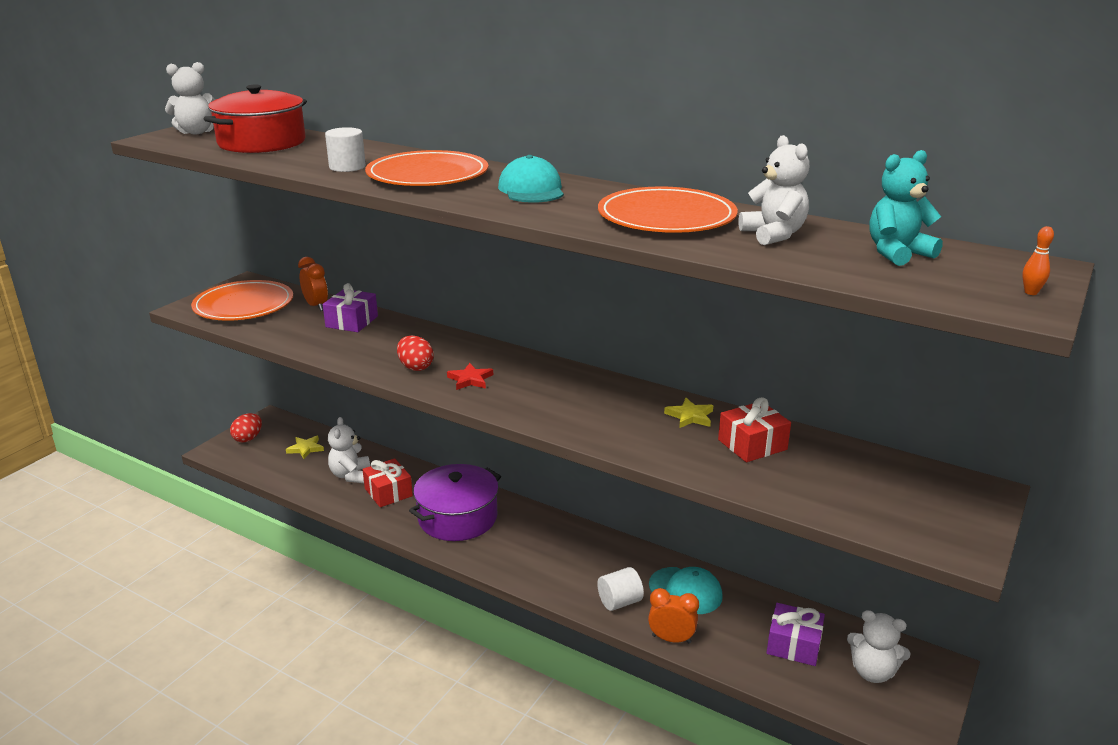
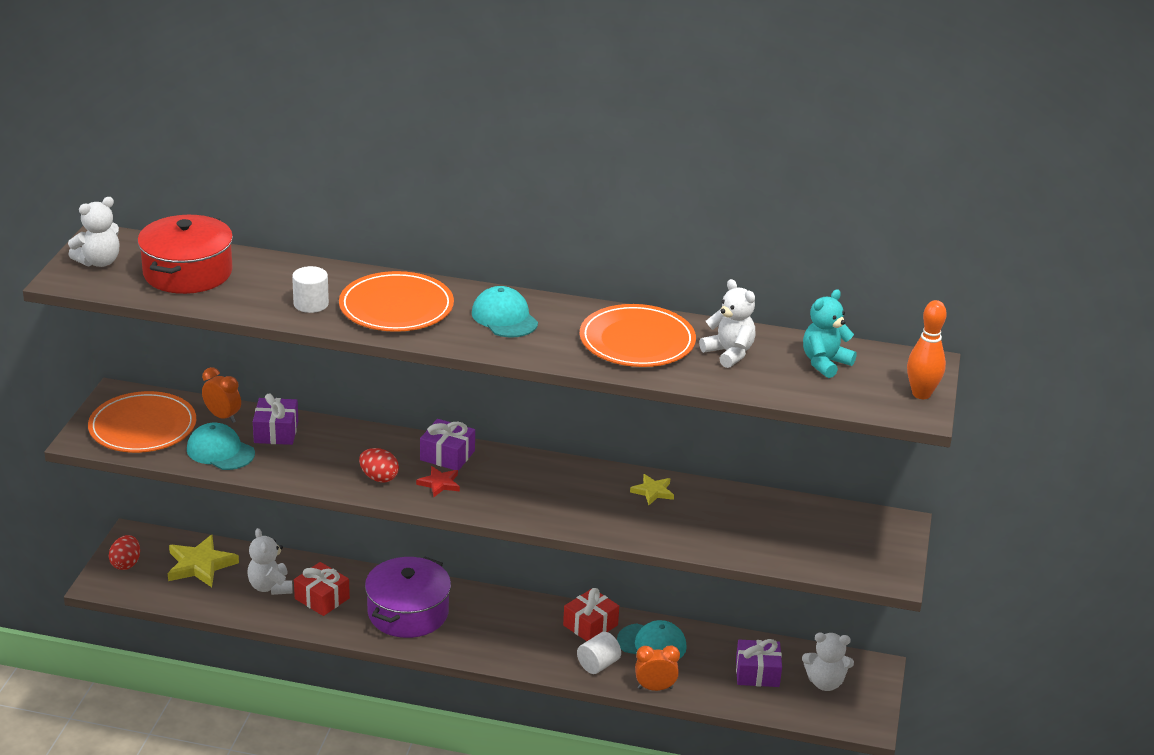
camera: 20 degrees left, 5 degrees up
yellow star [286,436,324,459] -> yellow star [168,535,239,587], size x1.78
red gift [718,397,791,462] -> red gift moved to [563,588,619,641]
orange bowling pin [1022,226,1054,295] -> orange bowling pin [907,300,947,399], size x2.19
none -> turquoise cap [187,423,255,470]
none -> purple gift [420,419,475,471]

